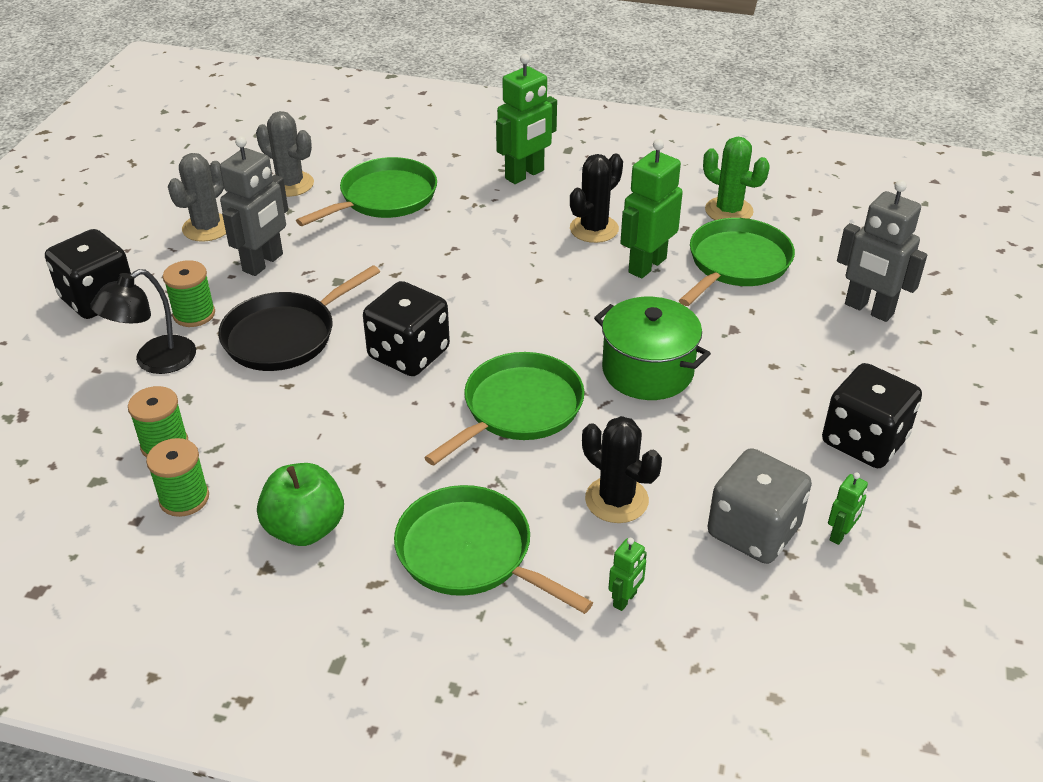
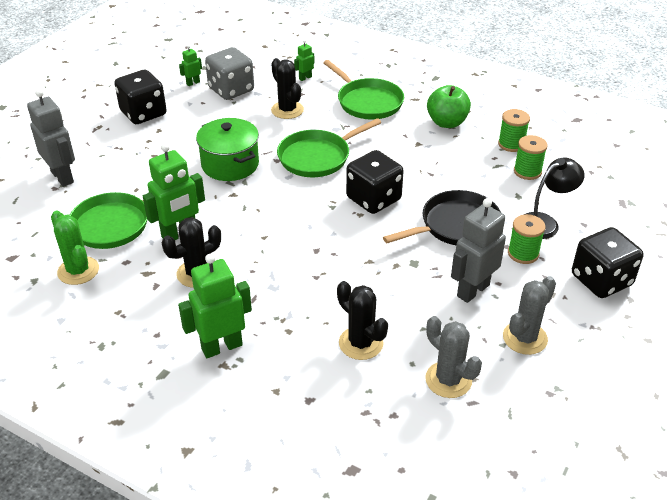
camera: 165 degrees left, 0 degrees up
green pan [296,157,437,226] -> black cactus [337,281,388,360]

